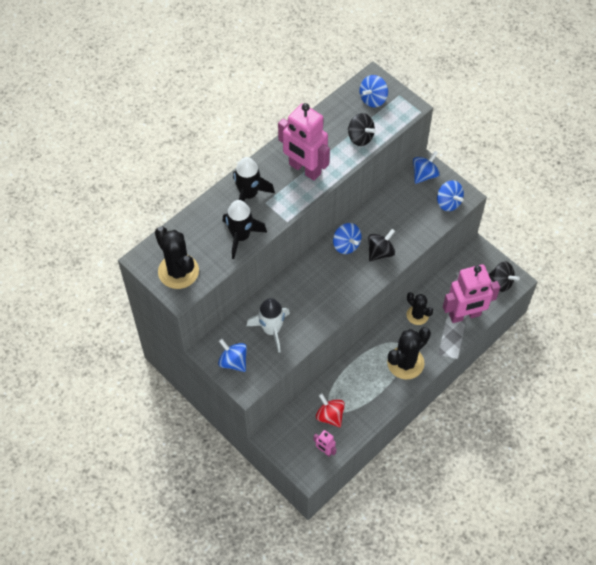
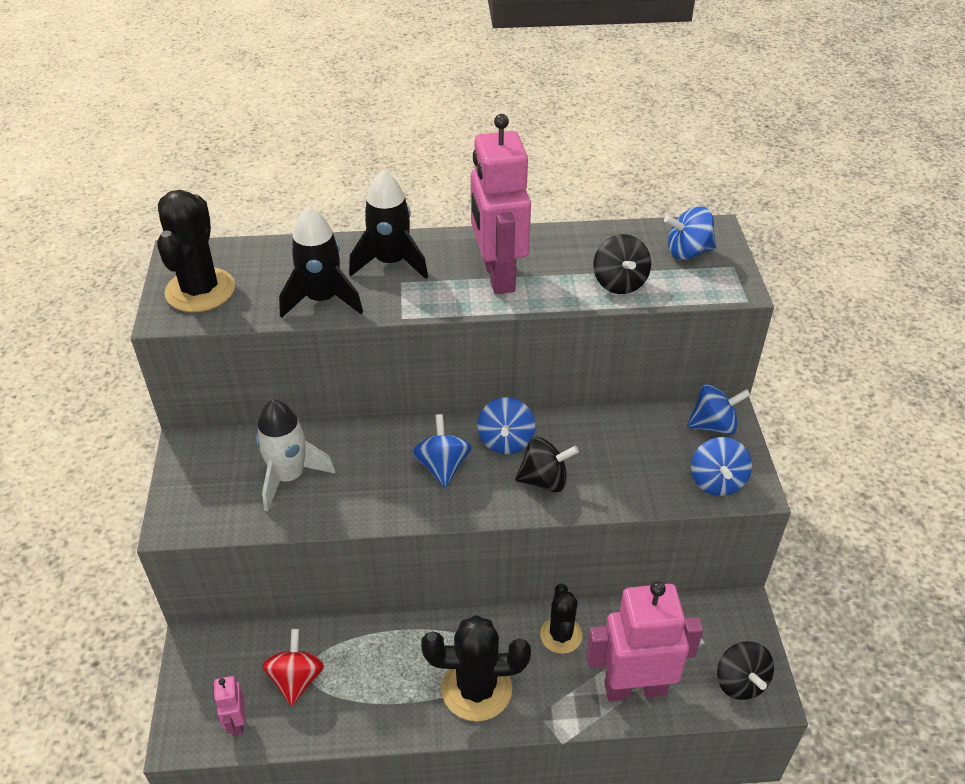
camera: 40 degrees right, 15 degrees down
blue spinning top [218,339,247,372] -> blue spinning top moved to [412,414,471,487]
pink robot [443,264,500,323] -> pink robot turned 150 degrees clockwise [586,581,703,701]

